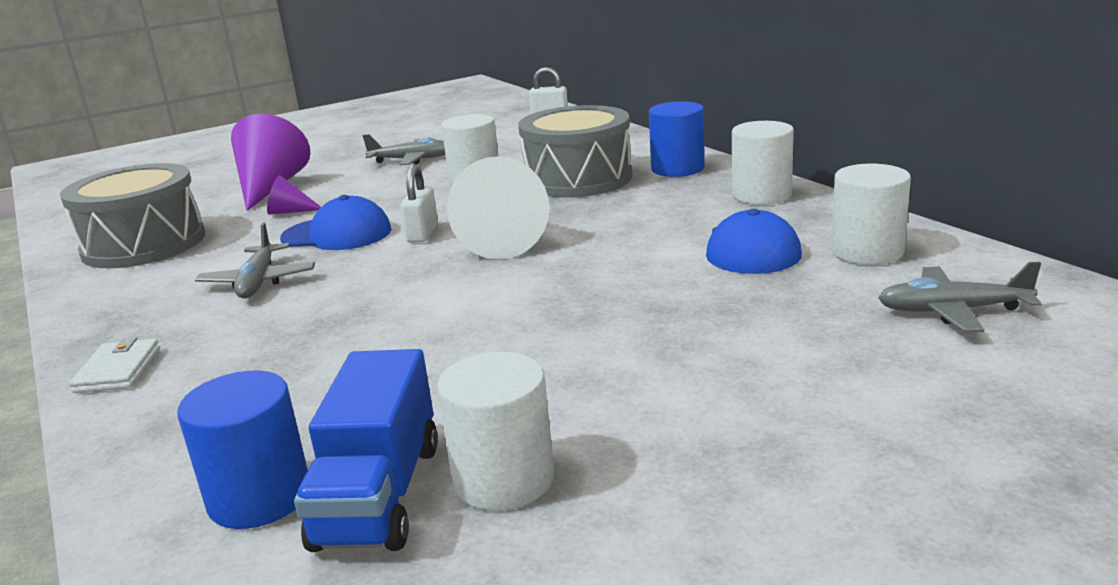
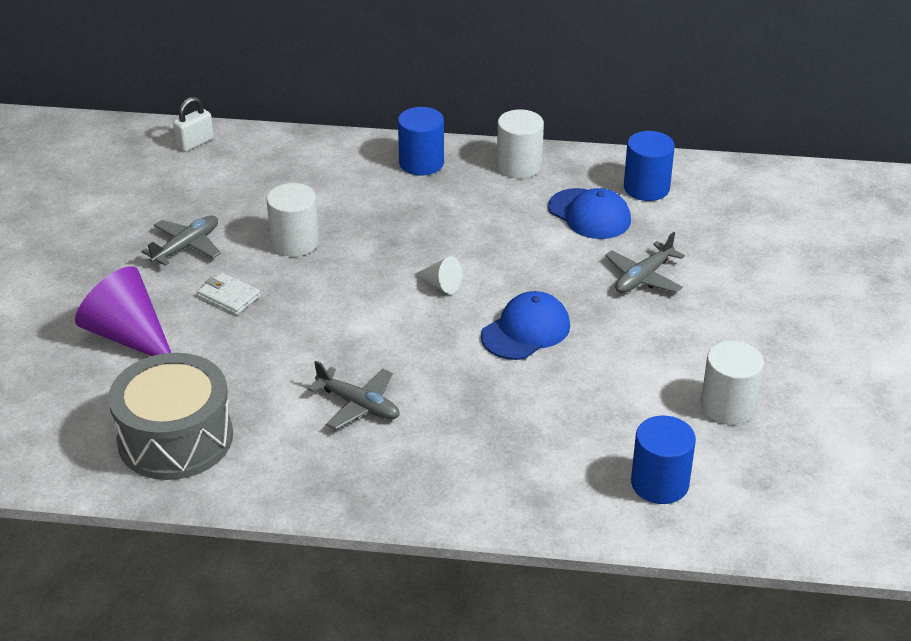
camera: 55 degrees left, 15 degrees up
white wallet [69,337,160,393] -> white wallet moved to [197,272,261,315]
purple cone [267,175,321,215] -> none
blue cap [280,195,392,250] -> blue cap moved to [481,291,570,360]
blue truck [294,349,438,552] -> none
white padlock [400,165,438,243] -> none
white cone [447,156,550,259] -> white cone [415,256,462,294], size x0.48
grey drum [518,105,632,198] -> none
white cylinder [831,164,911,265] -> blue cylinder [624,131,675,201]
grey plane [878,262,1041,332] -> grey plane moved to [605,232,685,293]

